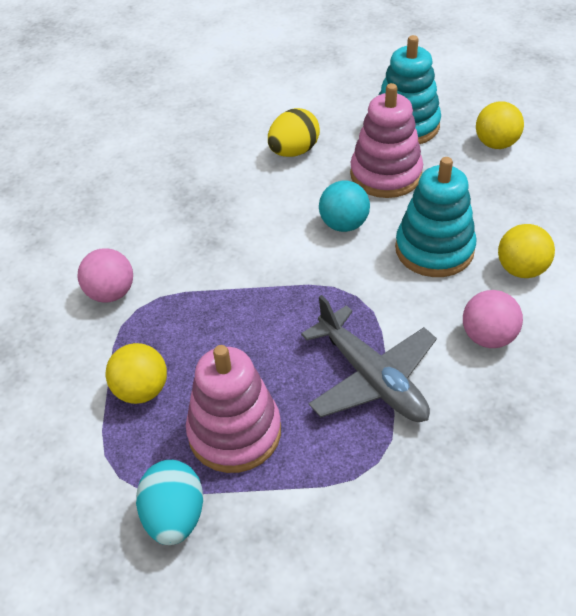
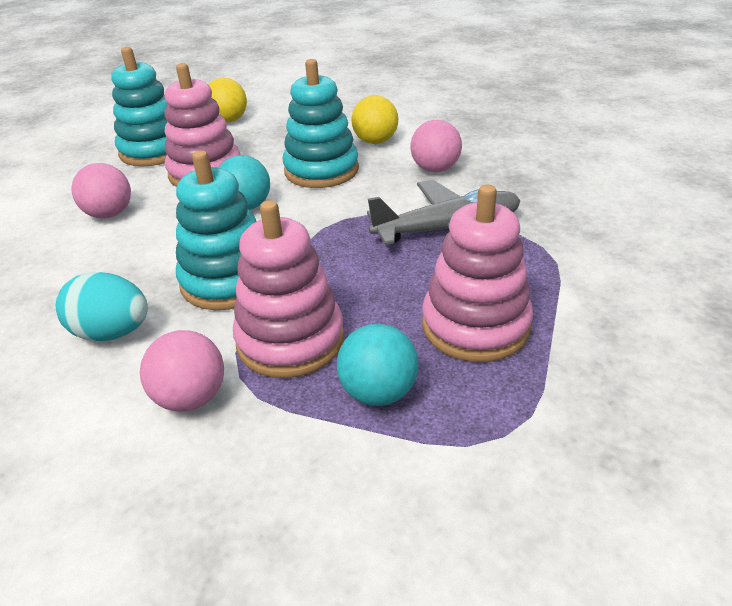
camera: 70 degrees left, 10 degrees down
yellow ball [106,343,167,404] -> turquoise ball [337,324,418,406]
turquoise egg [136,460,203,545] -> turquoise egg moved to [56,272,148,341]
yellow egg [268,108,320,157] -> pink ball [72,163,131,219]
none -> turquoise stacking toy [176,150,257,310]
none -> pink stacking toy [233,200,344,378]

